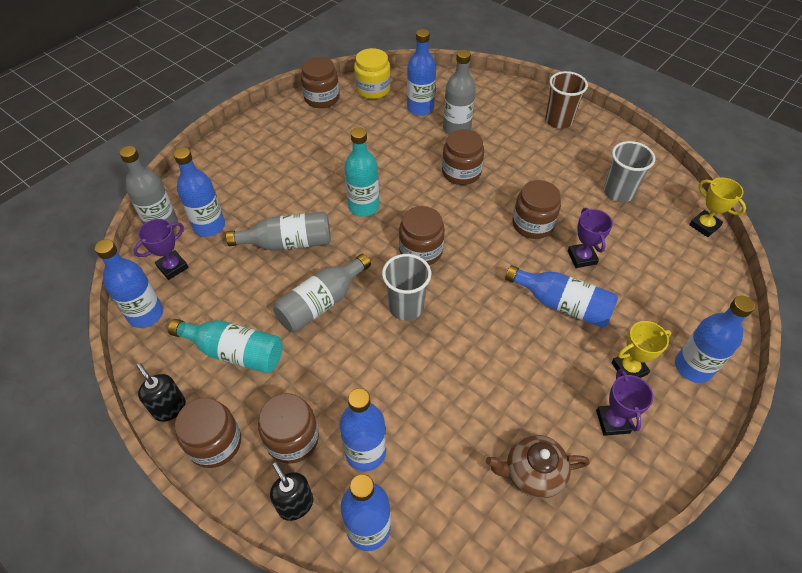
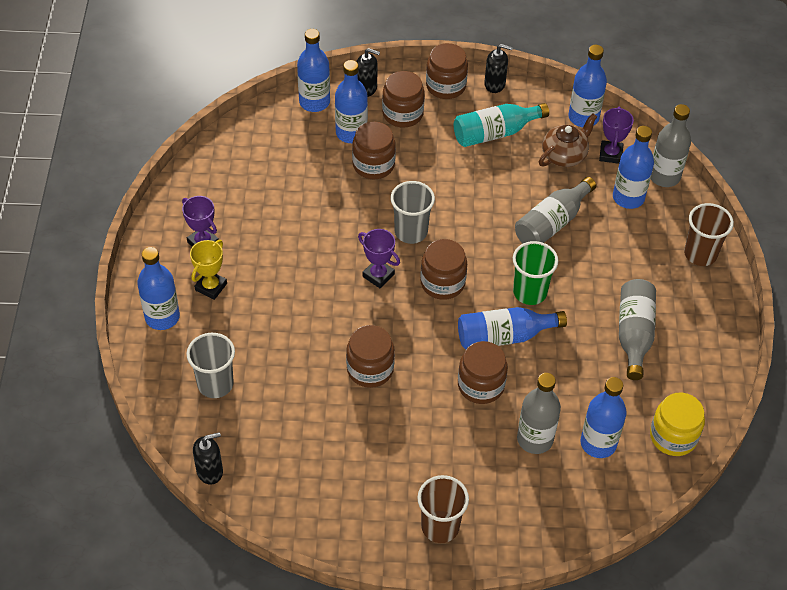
camera: 140 degrees right, 0 degrees up
grey bottle [273,254,371,333] -> grey bottle moved to [619,279,656,380]
brown jar [301,57,339,108] -> brown jar moved to [352,122,396,179]
turquoise bottle [344,128,379,217] -> green cup [513,241,558,305]
brown teapot [486,435,590,499] -> brown teapot moved to [539,113,597,167]
blue bottle [505,265,618,328] -> blue bottle moved to [458,307,567,349]
purple trophy [568,208,613,268] -> purple trophy moved to [358,229,400,288]
grey cup [604,141,655,202] -> grey cup moved to [186,333,235,398]
yellow trophy [689,178,746,237] -> black soap dispenser [193,432,223,485]
none -> brown cup [684,203,734,266]

